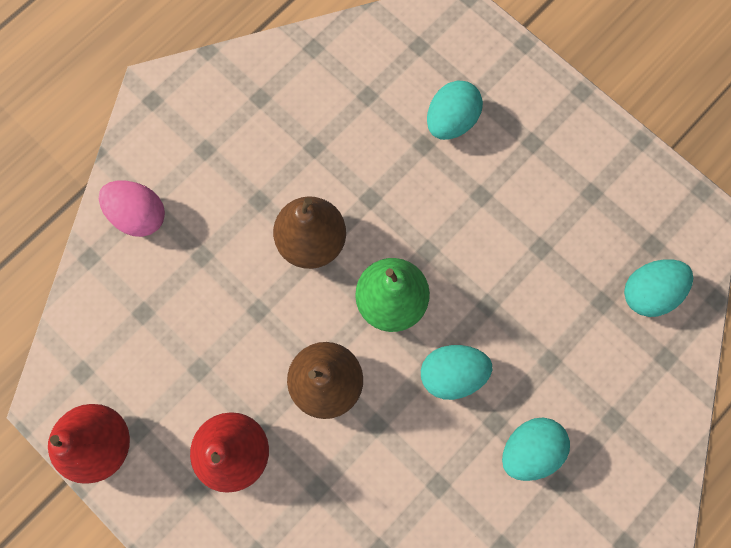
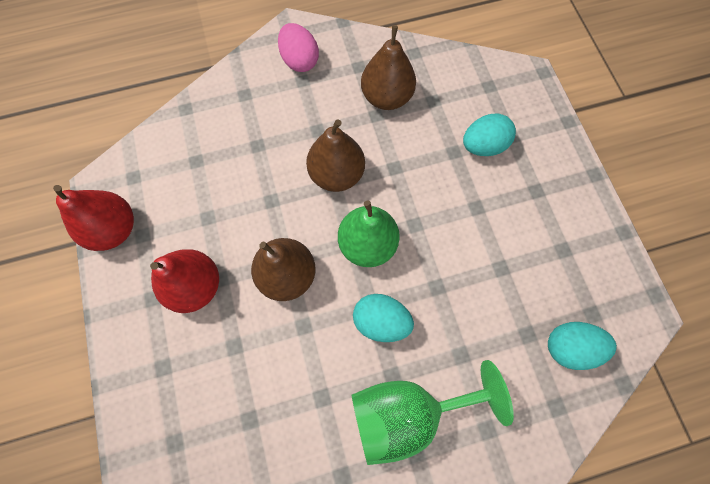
camera: 30 degrees right, 5 degrees down
pink egg [99,180,165,237] -> pink egg moved to [278,23,319,72]
turquoise egg [502,417,570,481] -> green goblet [351,360,514,465]
none -> brown pear [361,25,416,110]

